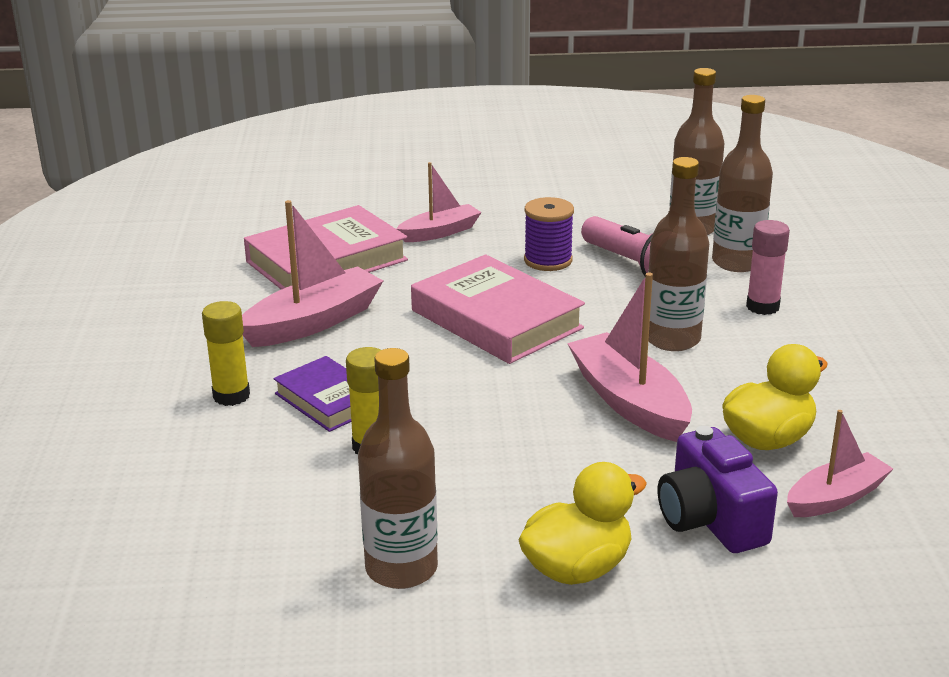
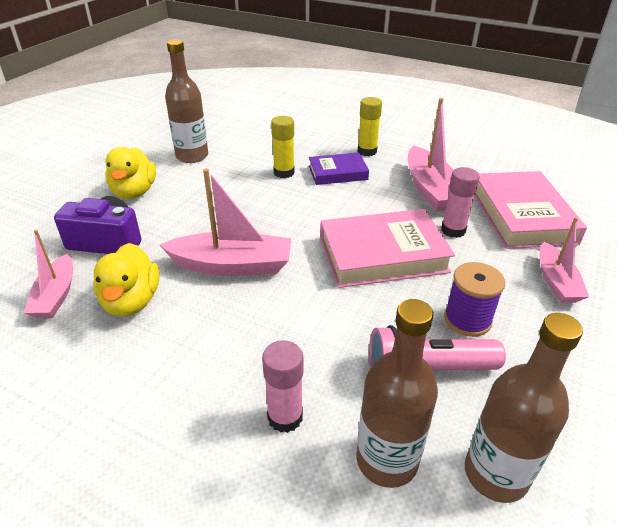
camera: 120 degrees right, 10 degrees up
brown bottle [648,157,709,351] -> none
none -> pink glue stick [441,167,480,238]

